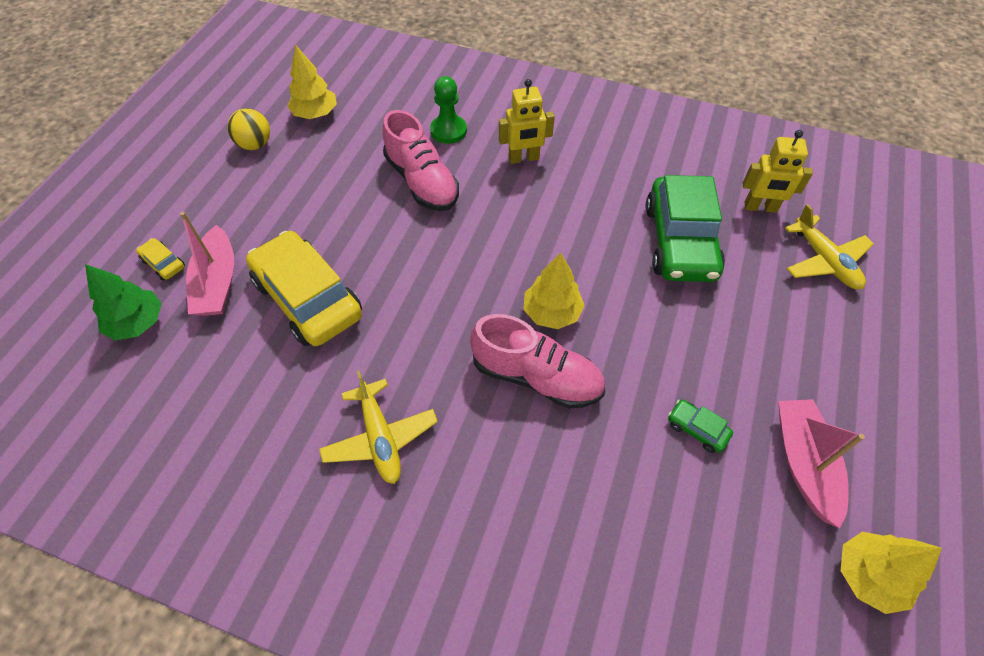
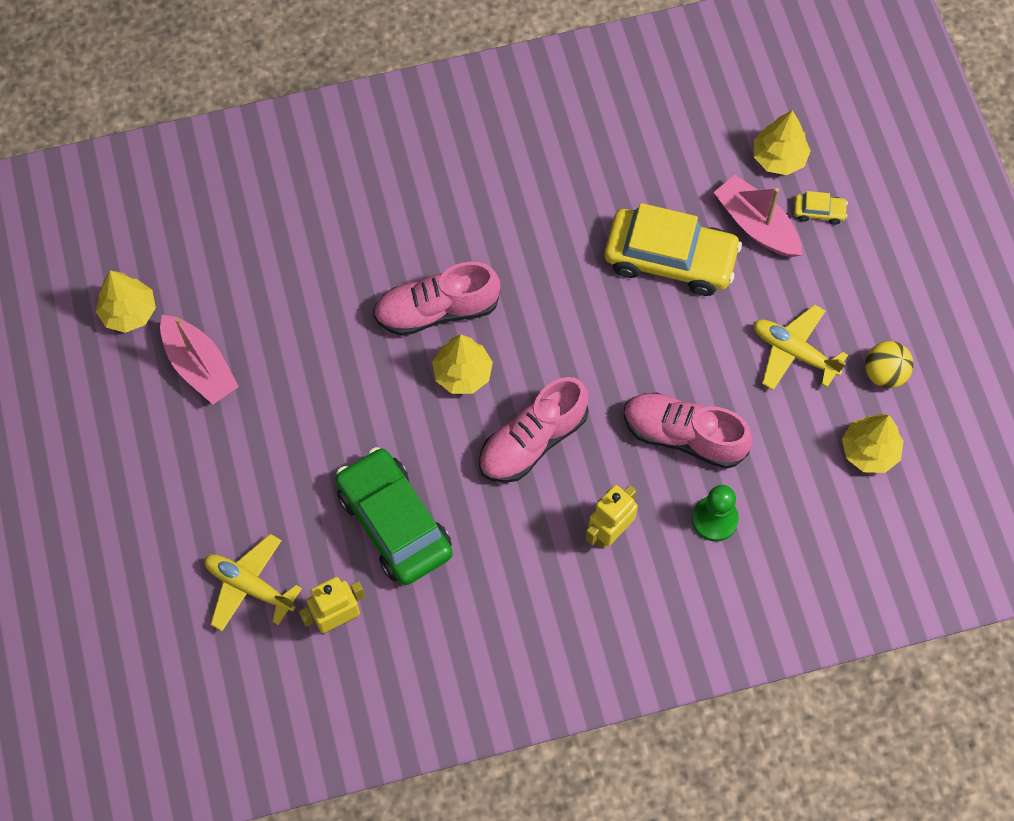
camera: 145 degrees right, 10 degrees up
green tree [85,264,162,340] -> yellow tree [754,110,811,175]
yellow plane [319,370,438,484] -> yellow plane moved to [754,304,848,390]
green car [668,399,733,453] -> none
none -> pink shoe [479,377,588,483]

